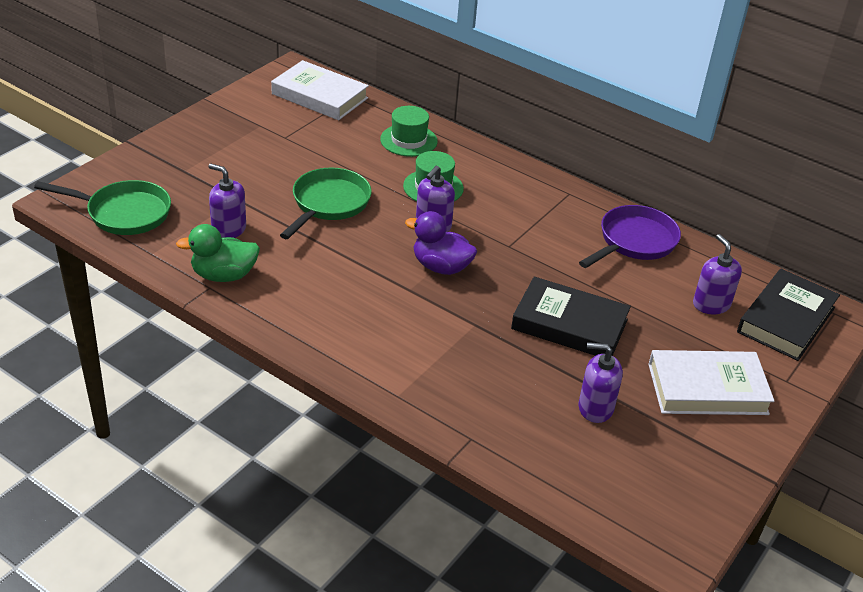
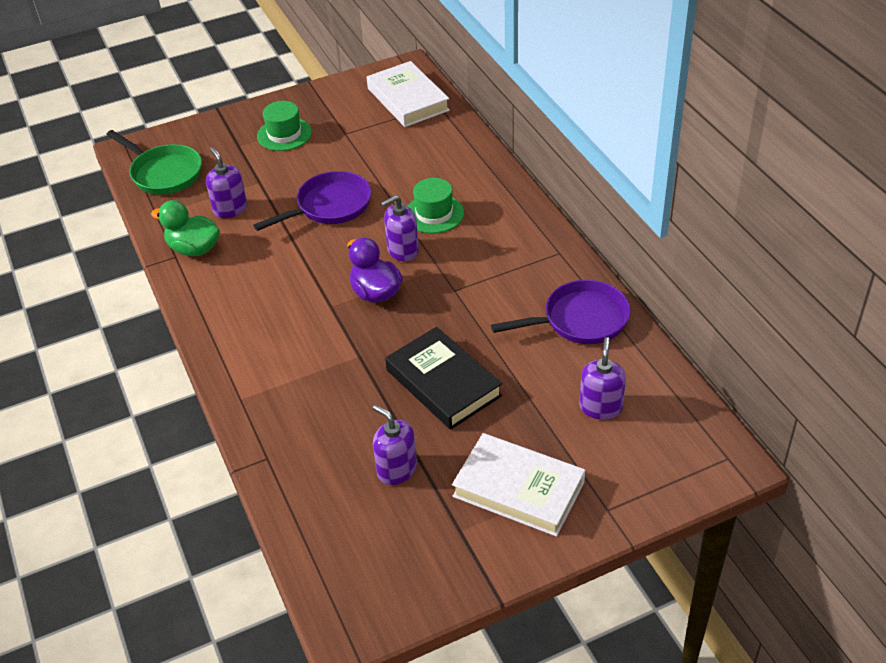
camera: 35 degrees right, 5 degrees up
green pan [280,167,372,239] -> purple pan [253,171,371,231]
green hat [380,106,438,157] -> green hat moved to [257,101,312,151]
black book [737,269,840,361] -> none

